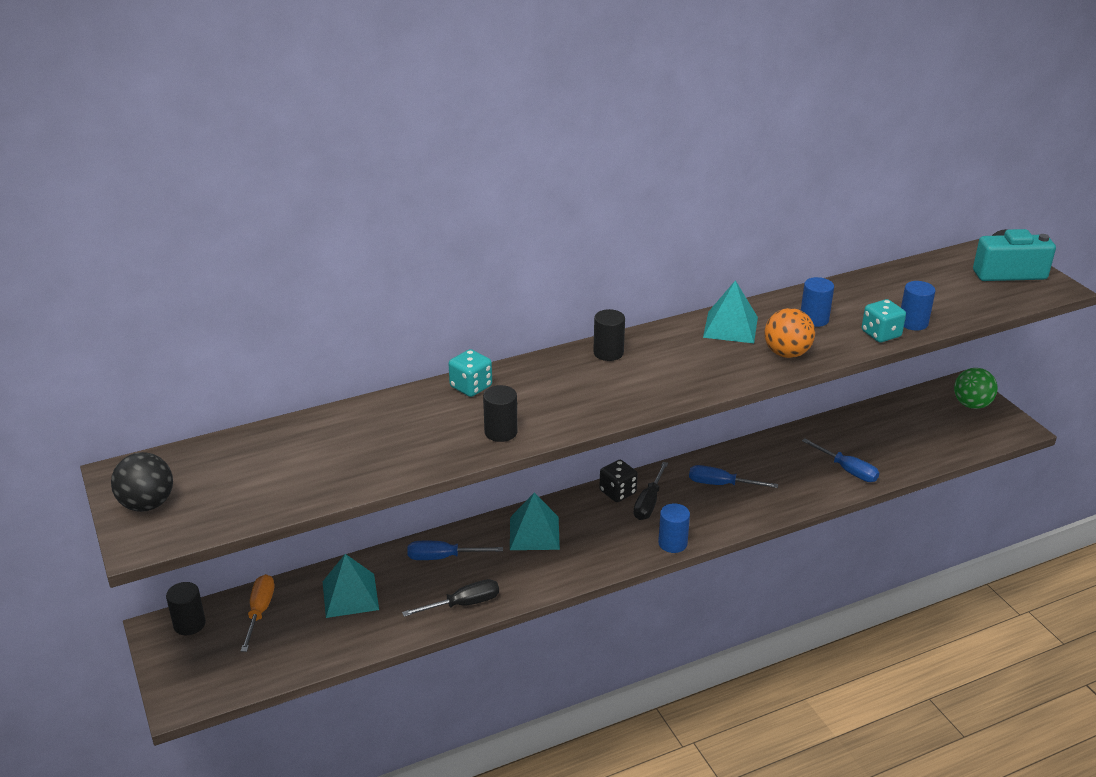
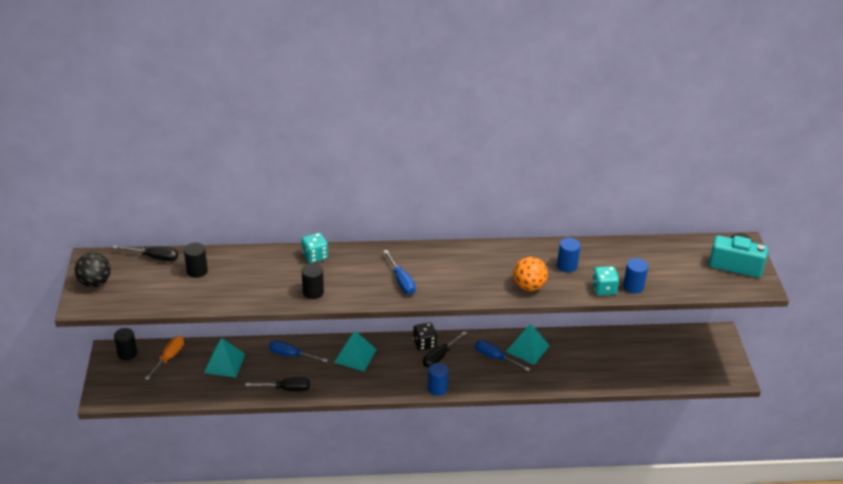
camera: 20 degrees right, 5 degrees up
black cylinder [593,309,625,361] -> black cylinder moved to [184,242,208,278]
turquoise pyramid [703,280,758,343] -> turquoise pyramid moved to [506,324,550,365]
blue screwdriver [802,438,879,482] -> blue screwdriver moved to [383,250,416,295]
green ball [954,368,998,409] -> none
none -> black screwdriver [113,245,178,261]

